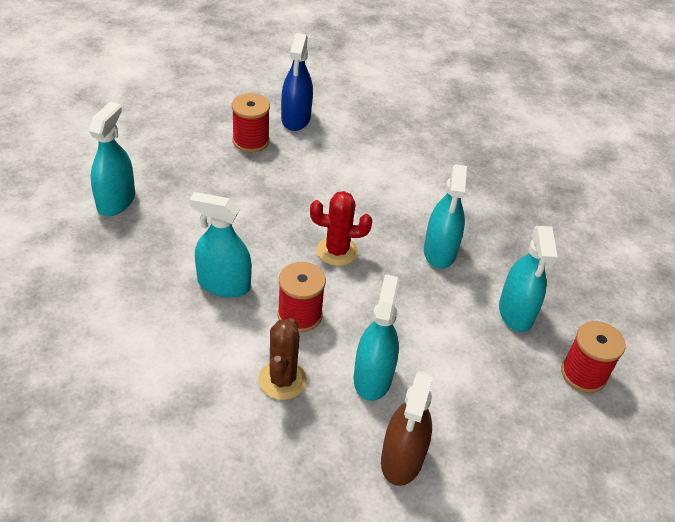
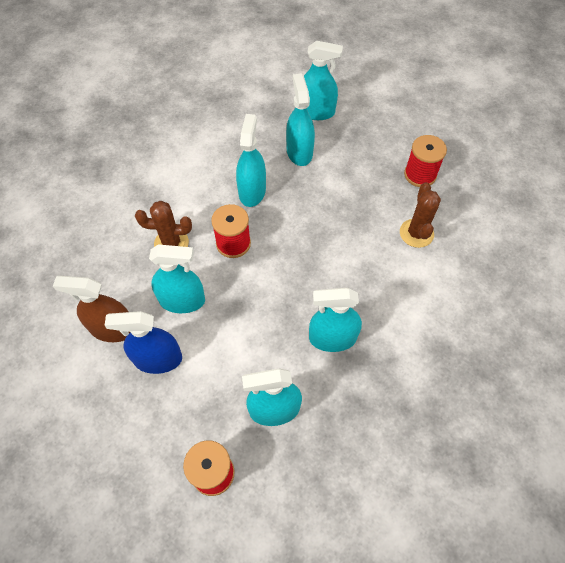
camera: 85 degrees right, 15 degrees up
blue spray bottle [281,33,313,131] -> blue spray bottle moved to [105,311,182,374]
red cactus [310,191,372,266] -> none
none -> turquoise spray bottle [286,73,315,166]
none -> brown cactus [400,182,441,248]

